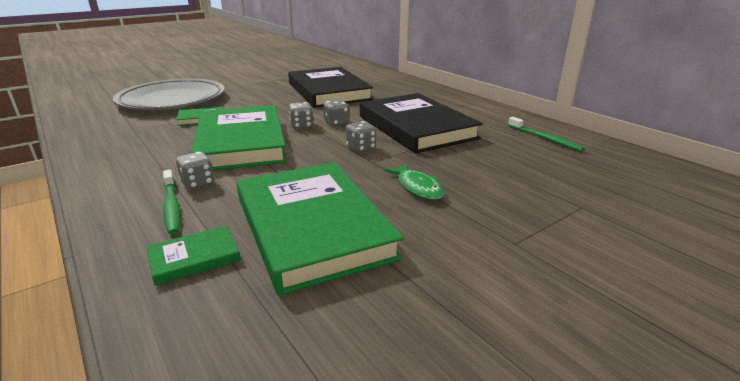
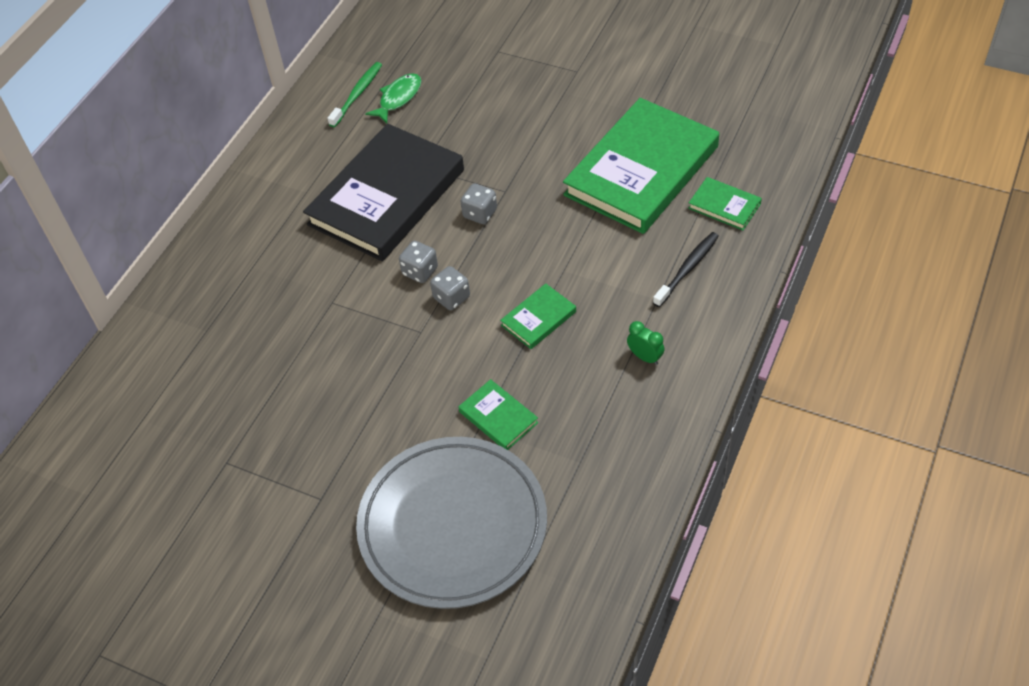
camera: 115 degrees left, 25 degrees up
green toothbrush [163,170,180,234] -> black toothbrush [653,232,719,307]
grey dice [176,152,215,190] -> none
green book [191,105,287,171] -> green book [500,283,576,349], size x0.42
black book [288,67,373,108] -> none
green fish [384,163,444,200] -> green fish moved to [365,73,421,123]
none -> green clock [627,321,664,365]

